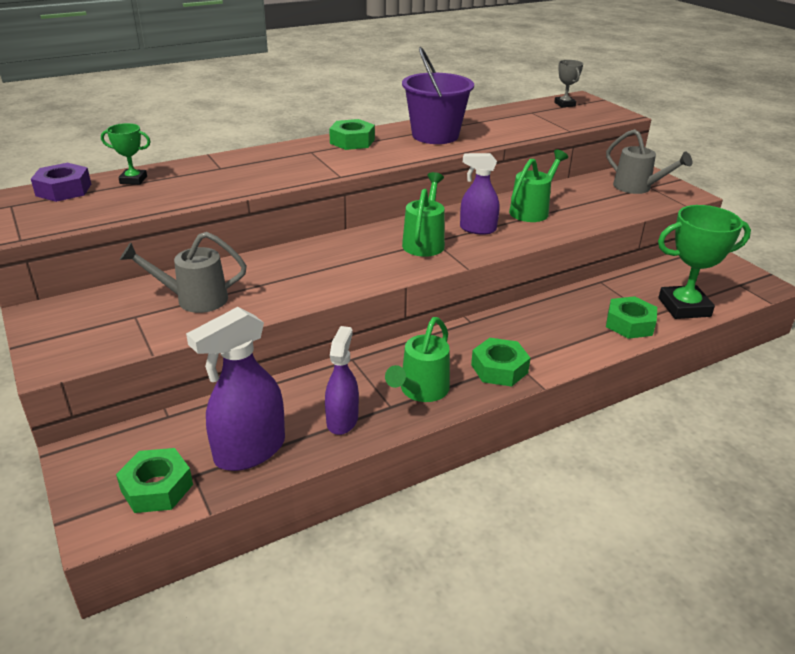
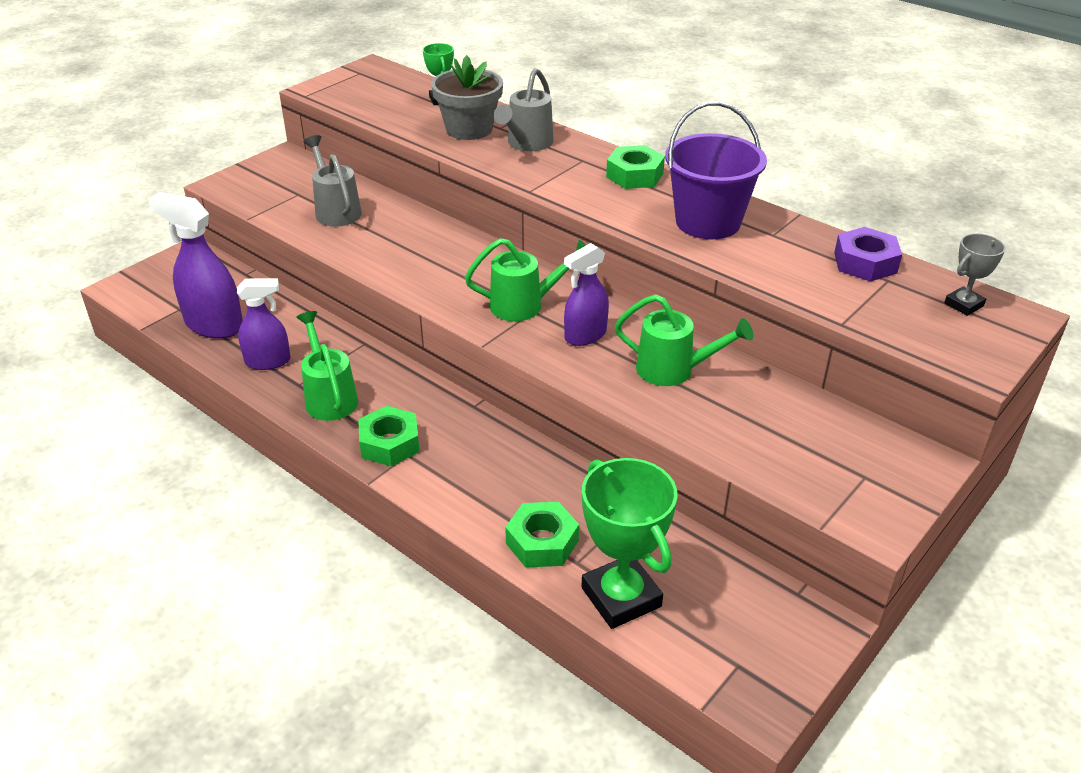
camera: 70 degrees right, 5 degrees up
purple nut [31,163,91,202] -> purple nut moved to [834,227,902,282]
green nut [116,448,193,513] -> none
green watering can [385,317,450,402] -> green watering can turned 60 degrees clockwise [297,311,358,421]
purple spray bottle [460,153,499,235] -> purple spray bottle turned 120 degrees counterclockwise [564,243,609,346]
grey watering can [606,129,692,194] -> grey watering can moved to [494,68,554,151]
none -> grey flower pot [431,55,503,140]

